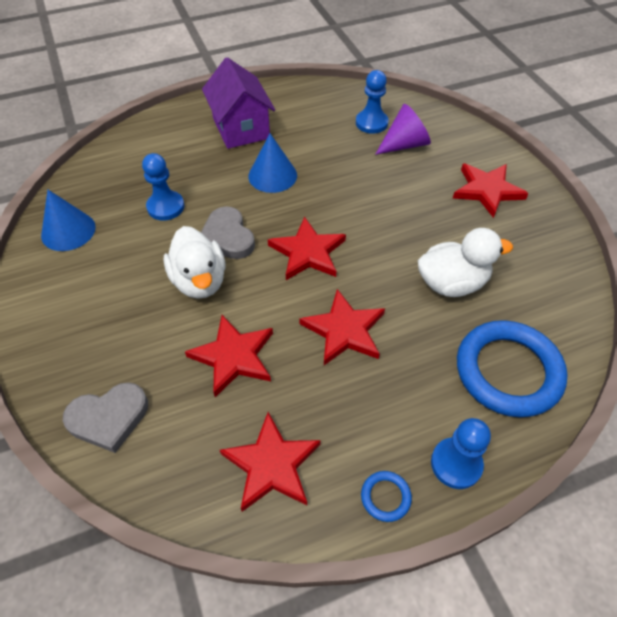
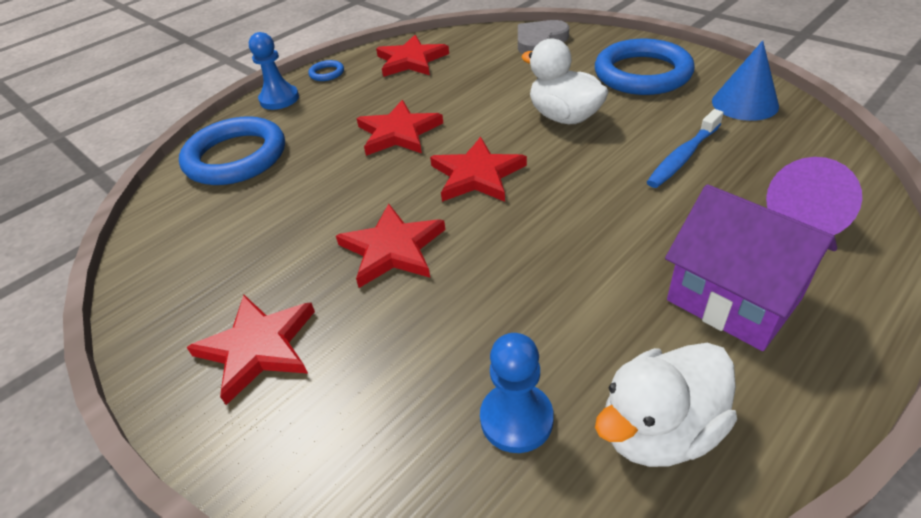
camera: 160 degrees right, 10 degrees down
blue pawn [142,153,184,221] -> blue toothbrush [647,109,724,188]
red star [185,315,273,397] -> red star moved to [336,204,445,288]
grey heart [201,206,255,259] -> none
blue cone [248,134,297,193] -> none
purple cone [375,104,431,155] -> purple cone moved to [766,157,862,235]
white duck [418,228,513,297] -> white duck moved to [595,343,737,467]
none -> blue ring [595,39,695,95]

